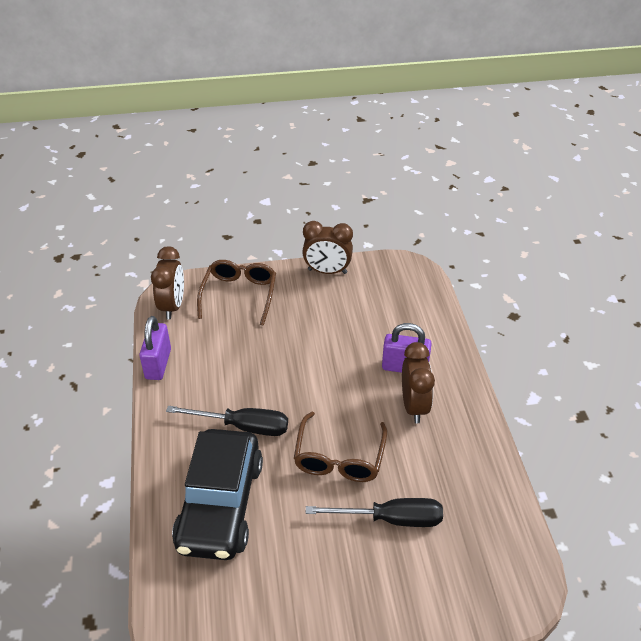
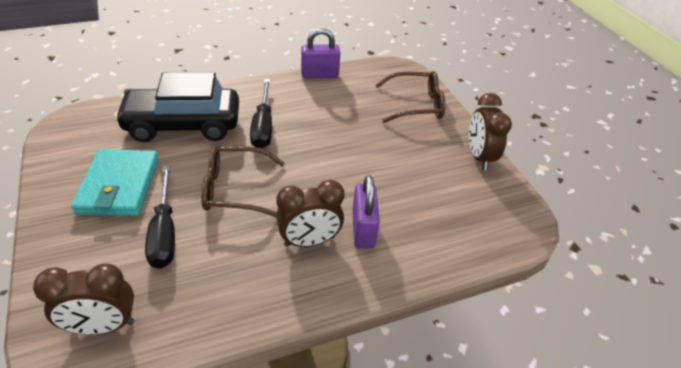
camera: 75 degrees right, 0 degrees up
brown clock [151,246,184,320] -> brown clock moved to [33,263,135,335]
none -> turquoise wallet [71,149,159,216]

